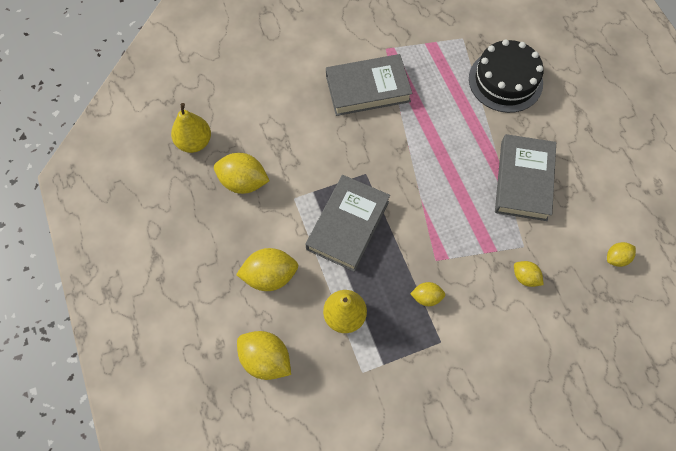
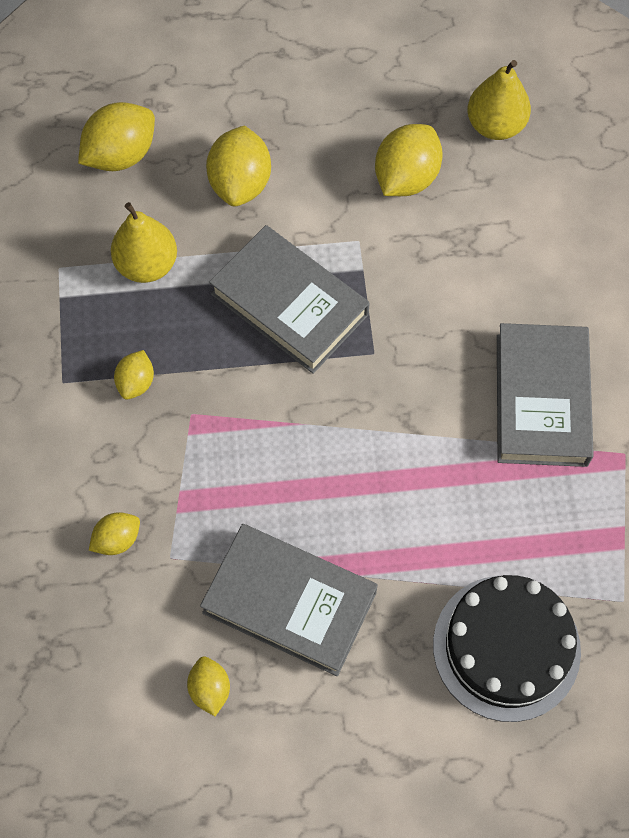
camera: 105 degrees right, 0 degrees up
yellow lemon [607,242,636,267] -> yellow lemon moved to [187,656,230,716]

